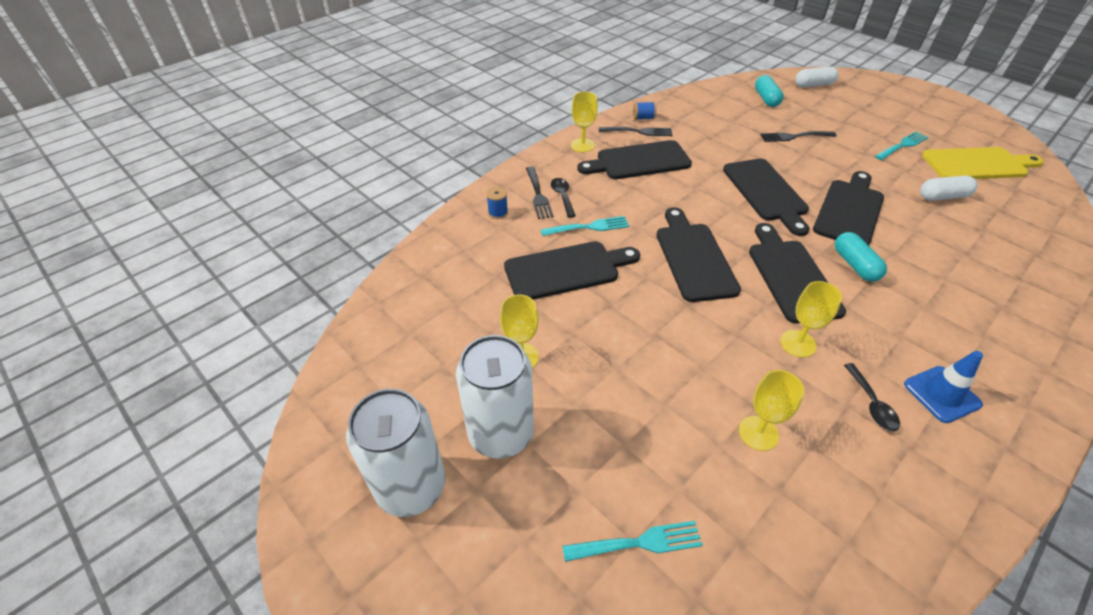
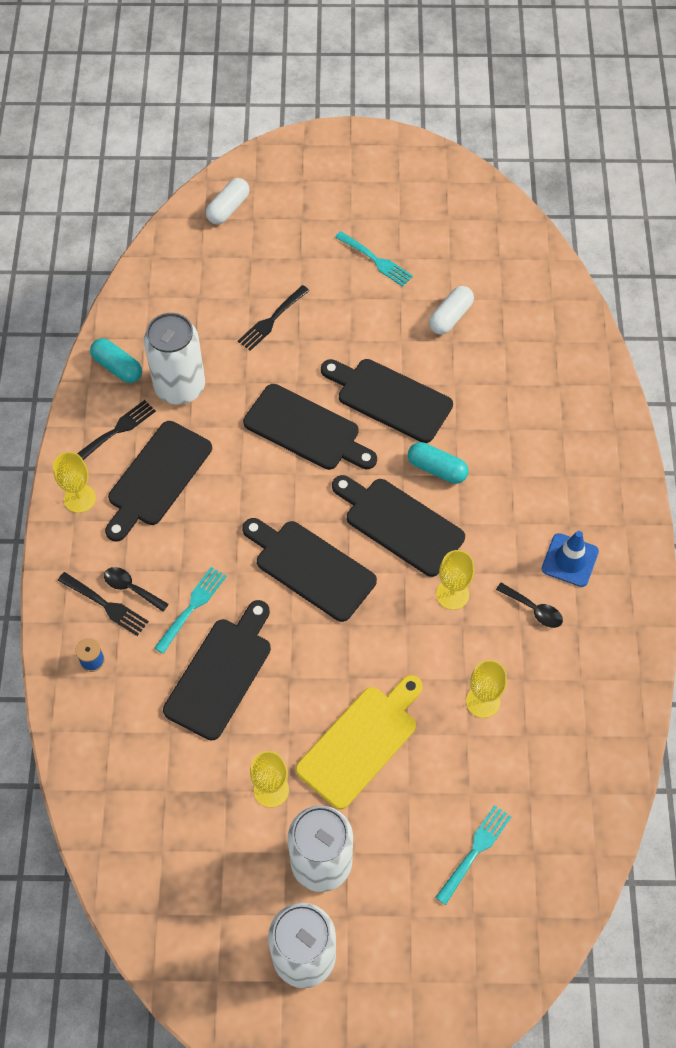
camera: 45 degrees left, 15 degrees up
blue spool [633,102,657,120] -> none
turquoise capsule [755,75,784,107] -> turquoise capsule moved to [90,338,142,383]
black cutting board [813,171,884,246] -> black cutting board turned 45 degrees counterclockwise [321,359,453,443]
turquoise fork [875,131,929,160] -> turquoise fork turned 120 degrees clockwise [335,231,413,287]
yellow cutting board [922,147,1044,179] -> yellow cutting board moved to [296,675,423,810]
none -> white can [144,313,205,404]

